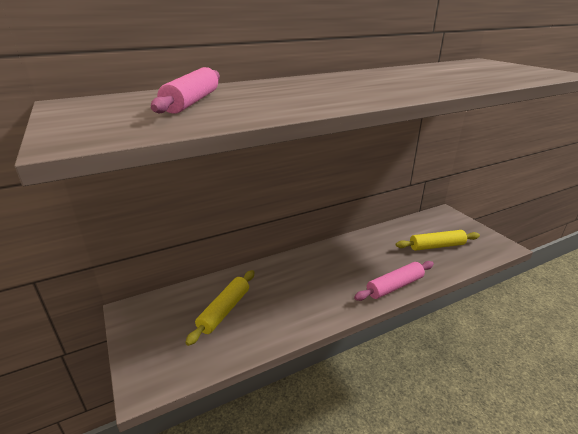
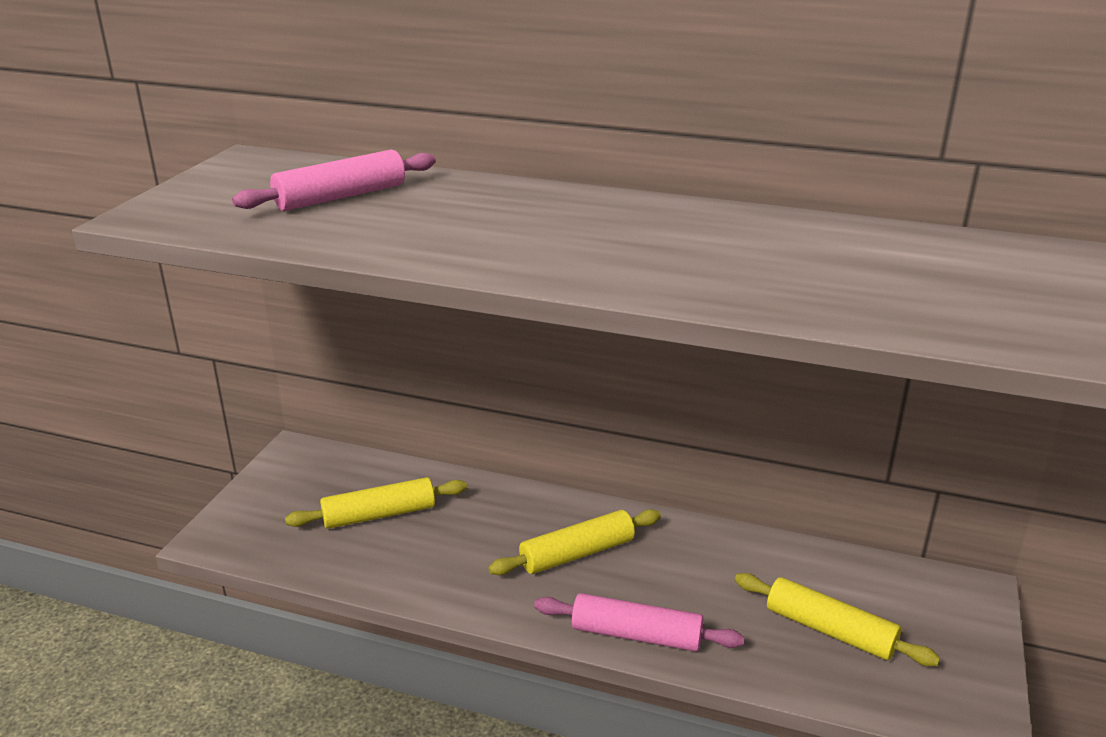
camera: 45 degrees right, 0 degrees up
none -> yellow rolling pin [488,509,661,575]

